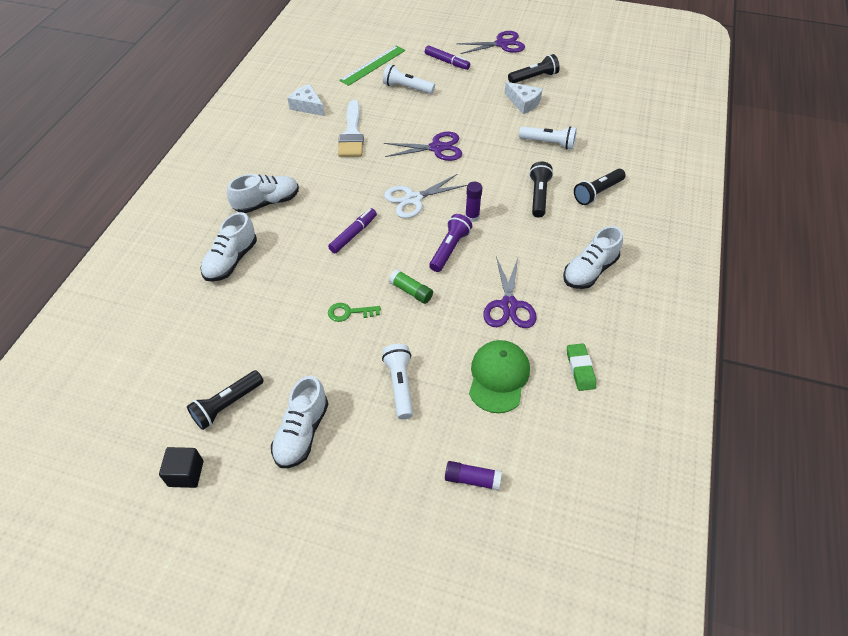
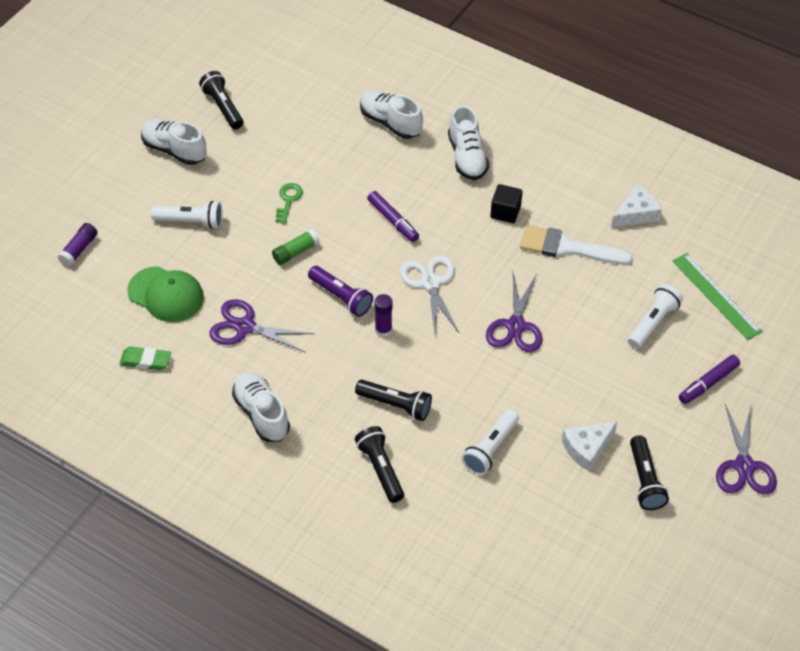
camera: 105 degrees right, 0 degrees up
black cube [159,447,204,488] -> black cube moved to [490,184,523,223]

